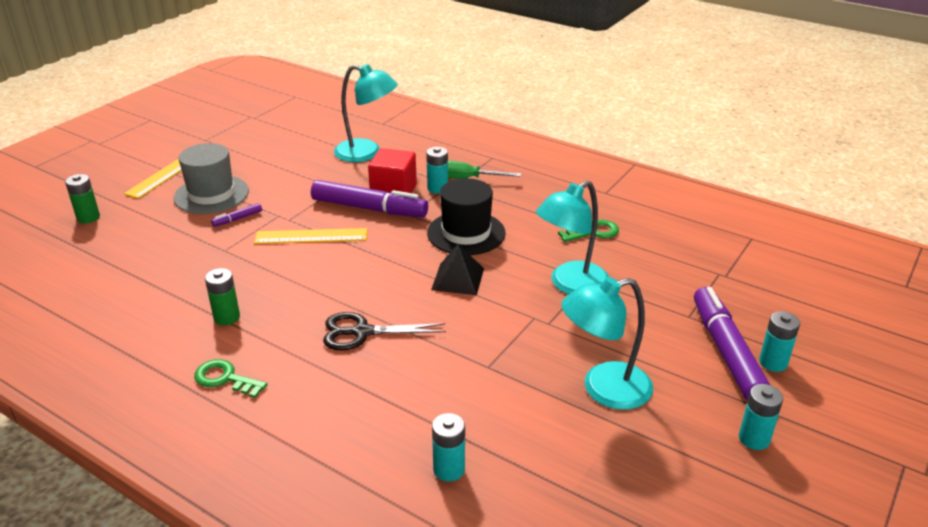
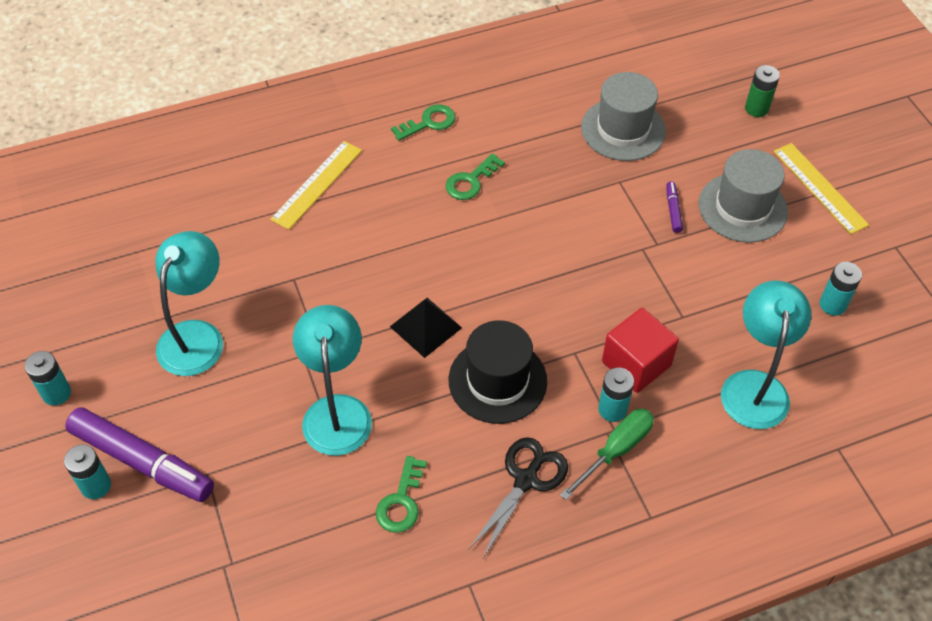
camera: 125 degrees right, 20 degrees up
green battery [205,268,240,325] -> none
yellow ruler [254,228,367,244] -> yellow ruler moved to [270,141,362,230]
purple marker [311,180,428,217] -> none
black scissors [323,312,446,351] -> black scissors moved to [469,437,568,558]
turquoise lamp [334,64,398,162] -> turquoise lamp turned 135 degrees clockwise [721,281,811,429]
turquoise battery [432,413,465,482] -> turquoise battery moved to [819,262,862,316]
none -> green key [446,153,505,200]
none -> grey hat [581,72,666,161]

